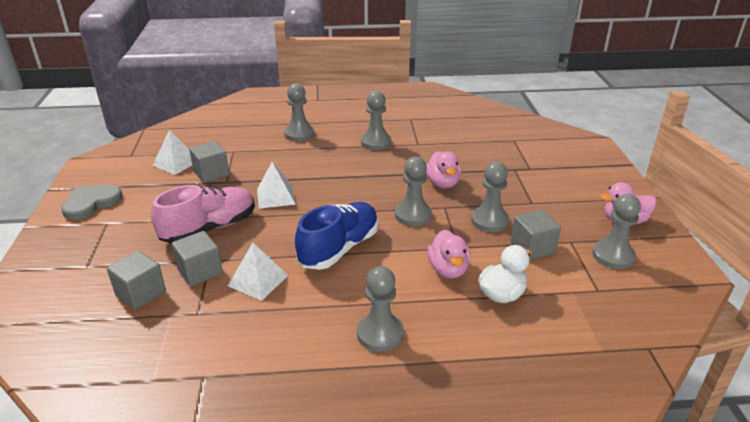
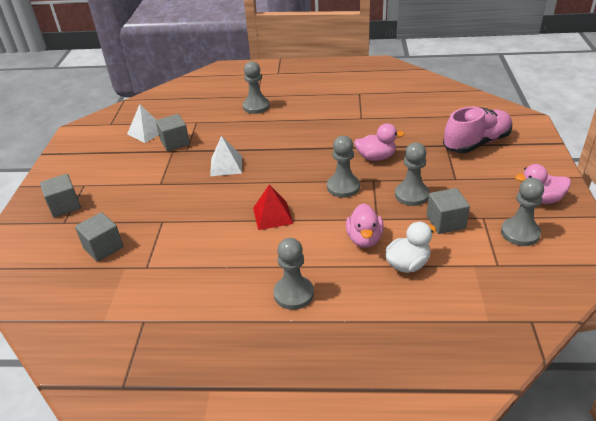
camera: 10 degrees right, 5 degrees up
grey heart [61,184,123,220] -> none
pink shoe [151,185,255,244] -> pink shoe moved to [443,107,512,153]
grey cube [172,231,223,287] -> grey cube moved to [40,174,81,217]
white pyramid [228,243,288,301] -> none
blue shoe [295,202,378,270] -> red pyramid [253,184,293,230]
grey pawn [361,91,391,150] -> none
pink duck [426,151,461,188] -> pink duck turned 90 degrees counterclockwise [354,123,404,161]

